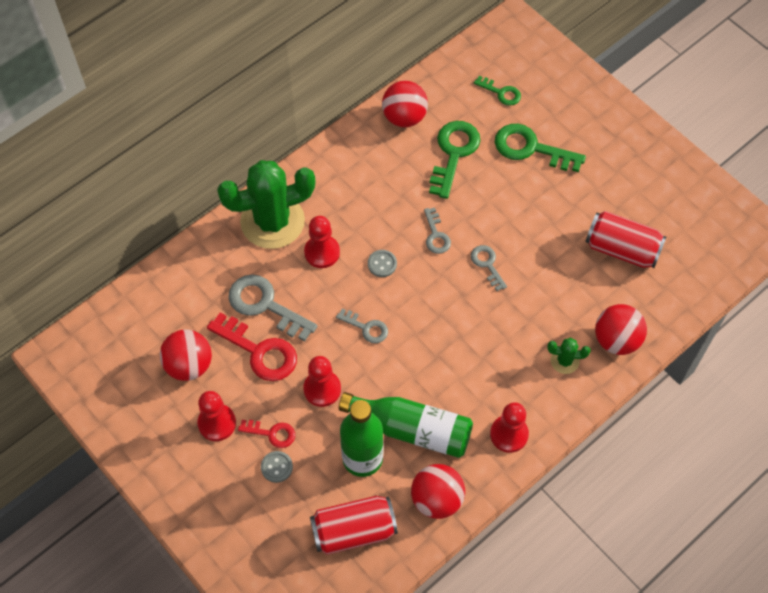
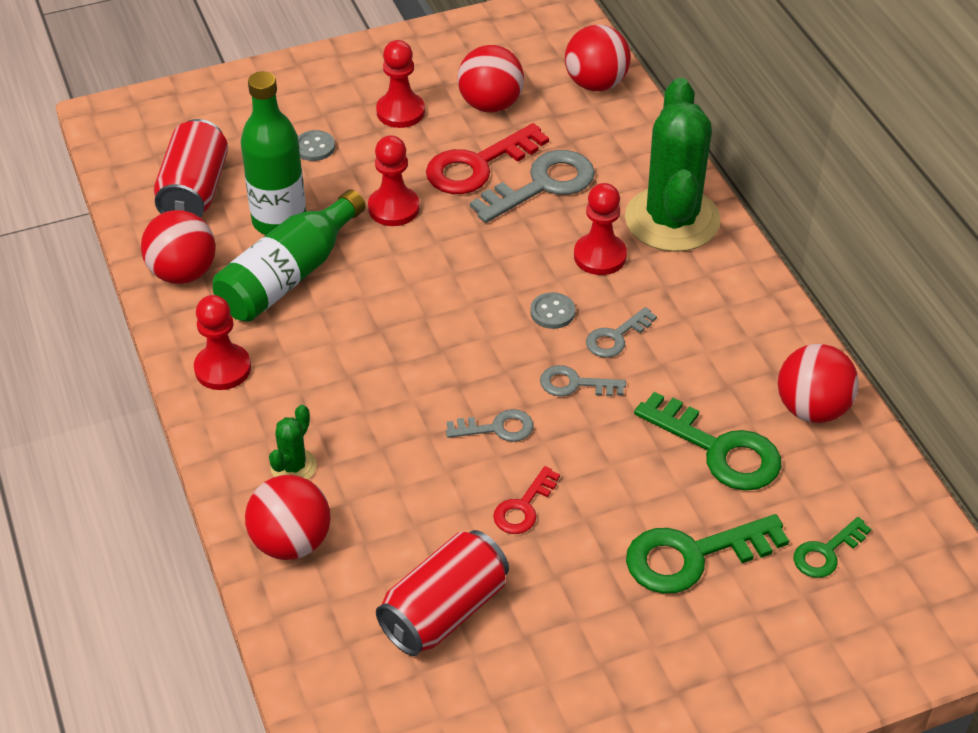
camera: 110 degrees right, 15 degrees down
red key [238,419,295,448] -> red key moved to [493,466,560,534]
grey key [336,308,388,343] -> grey key moved to [586,307,657,358]
green key [495,124,586,172] -> green key turned 150 degrees counterclockwise [626,514,789,594]
none -> red ball [565,25,631,91]

